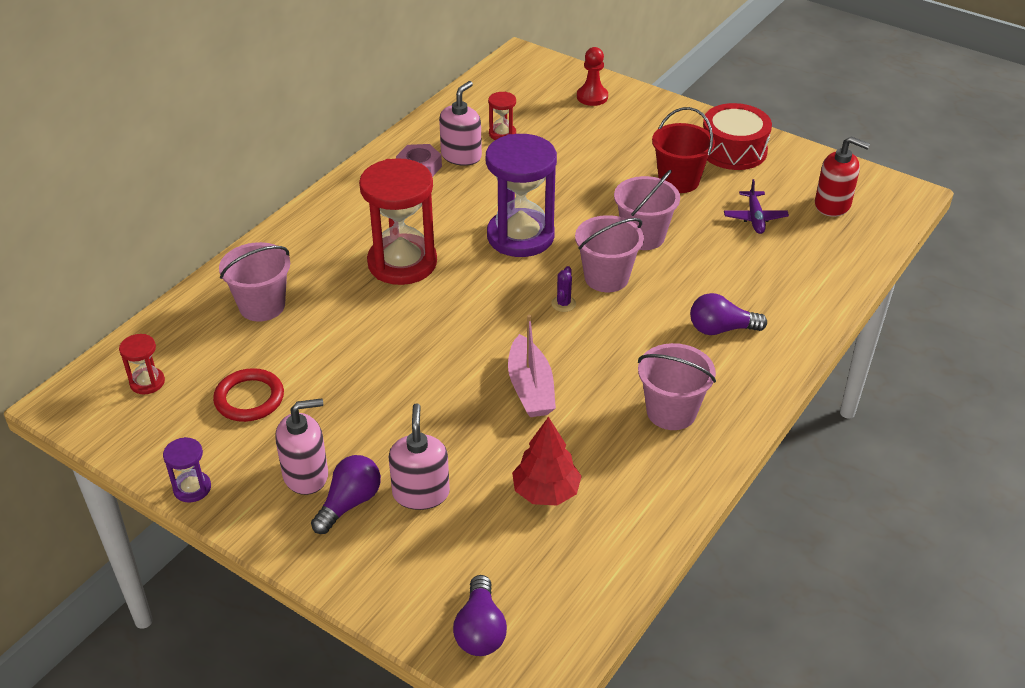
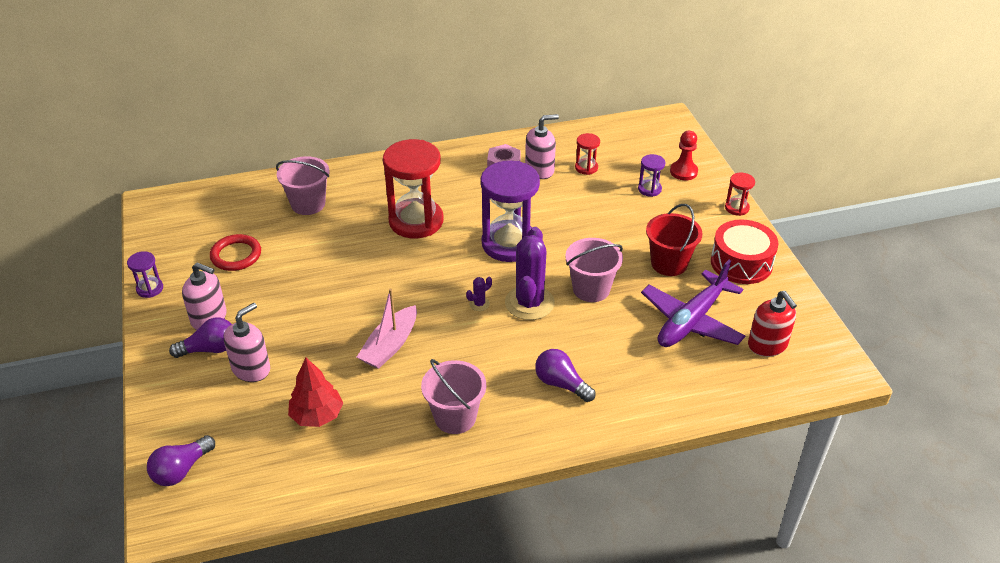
camera: 40 degrees right, 0 degrees up
red hourglass [119,334,165,394] -> red hourglass moved to [725,173,755,216]
pink bucket [575,215,644,292] -> purple cactus [505,227,555,320]
purple plane [724,179,789,234] -> purple plane [641,260,745,347], size x1.94
none -> purple hourglass [638,154,665,197]

